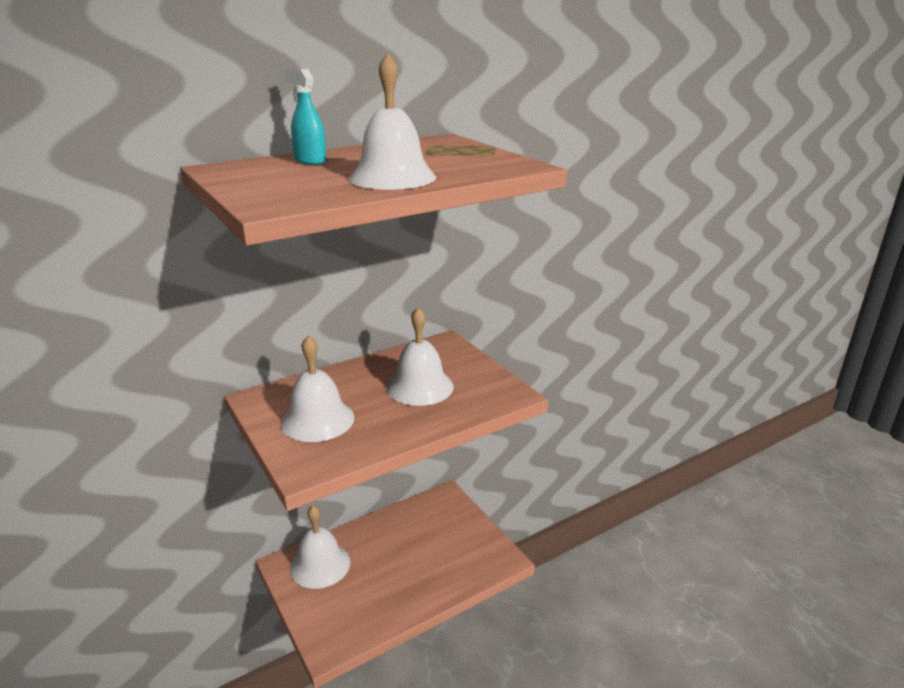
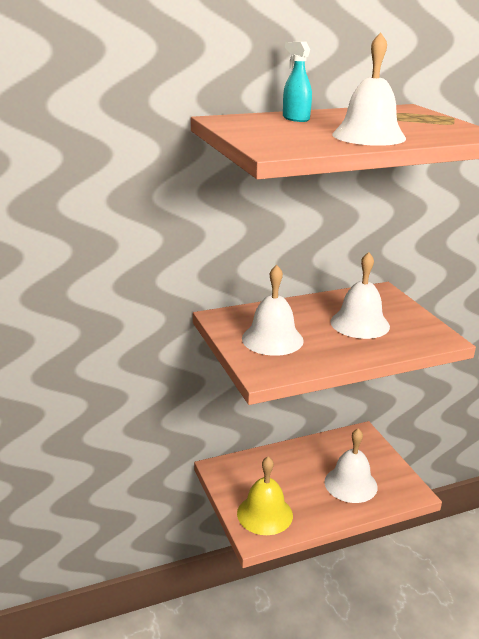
camera: 10 degrees right, 0 degrees up
white bell [290,505,350,589] -> white bell moved to [324,428,378,503]
none -> yellow bell [237,456,293,535]

